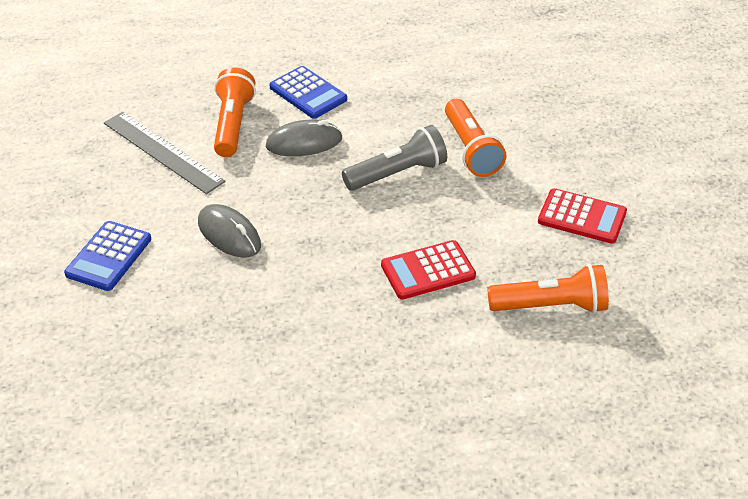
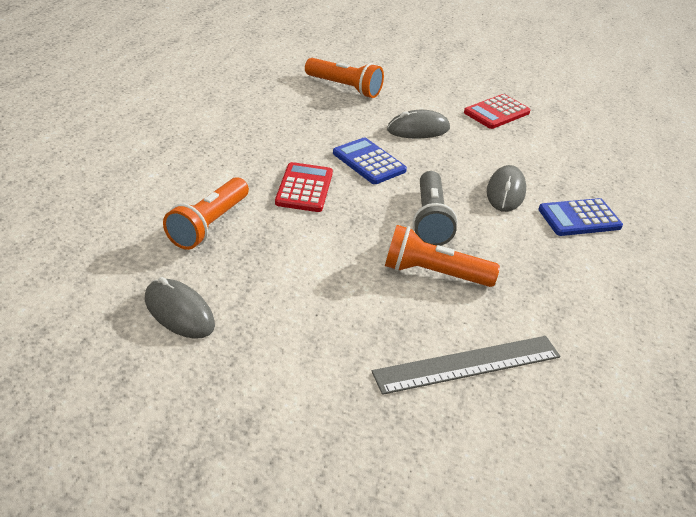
camera: 115 degrees right, 5 degrees down
blue calculator [64,221,151,291] -> blue calculator moved to [333,138,407,184]
grey ruler [104,112,225,194] -> grey ruler moved to [372,336,561,395]
orange flashlight [214,67,256,157] -> orange flashlight moved to [305,58,384,98]
red calculator [538,188,627,243] -> red calculator moved to [464,94,530,129]
none -> grey mouse [145,277,215,339]

